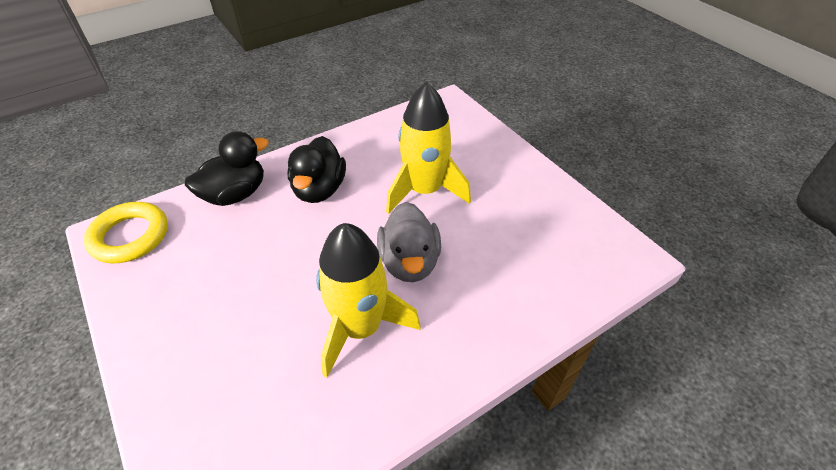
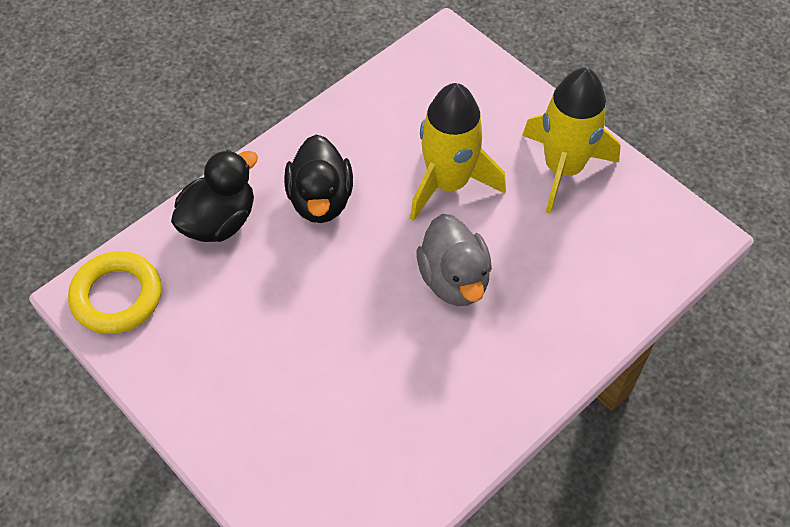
camera: 10 degrees left, 10 degrees up
yellow rocket [316,223,421,377] -> yellow rocket moved to [522,68,621,214]

